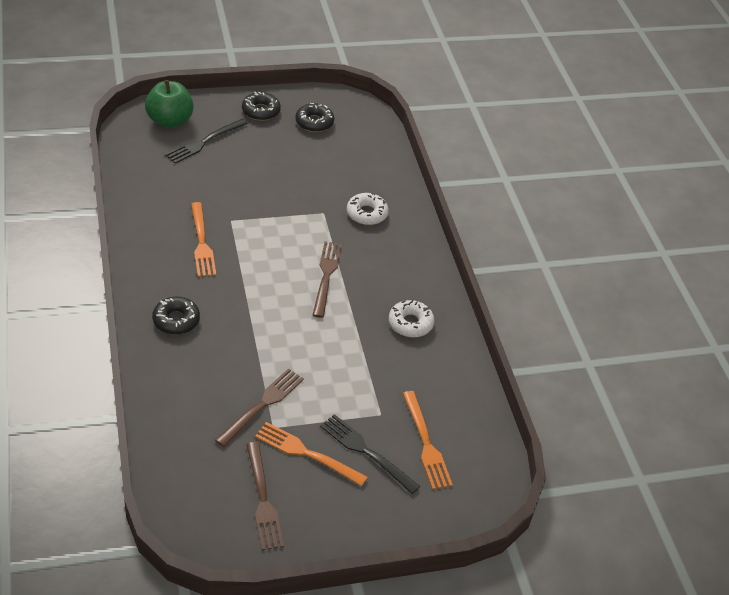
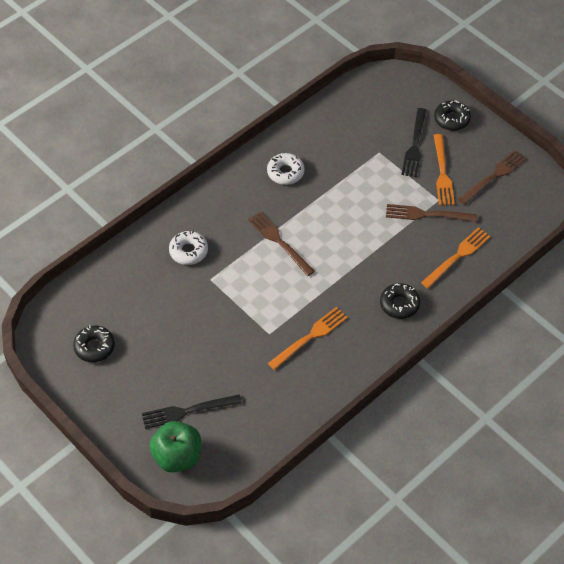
camera: 115 degrees left, 10 degrees up
black fork [165,119,248,163] -> black fork turned 150 degrees clockwise [142,394,242,429]
black donut [242,92,281,121] -> black donut moved to [434,101,471,131]
brown fork [313,241,342,318] -> brown fork turned 75 degrees clockwise [248,211,315,276]
orange fork [402,391,453,490] -> orange fork moved to [421,227,491,289]

